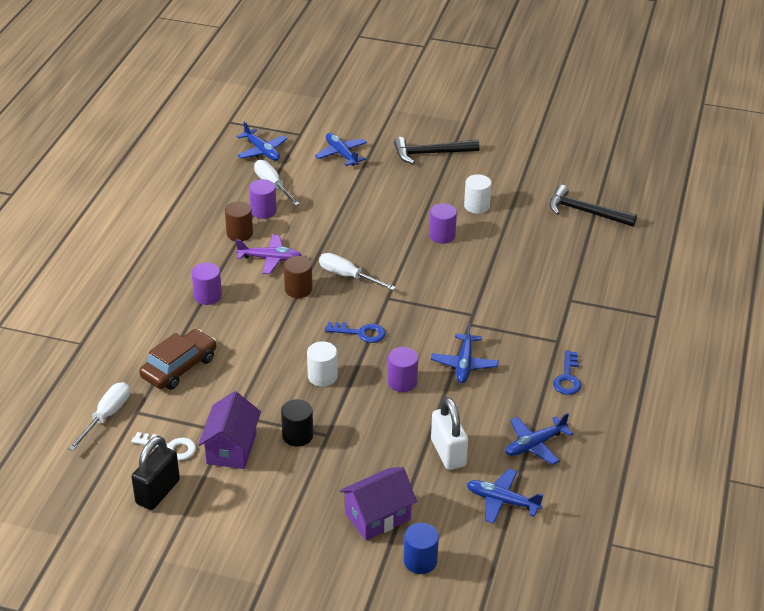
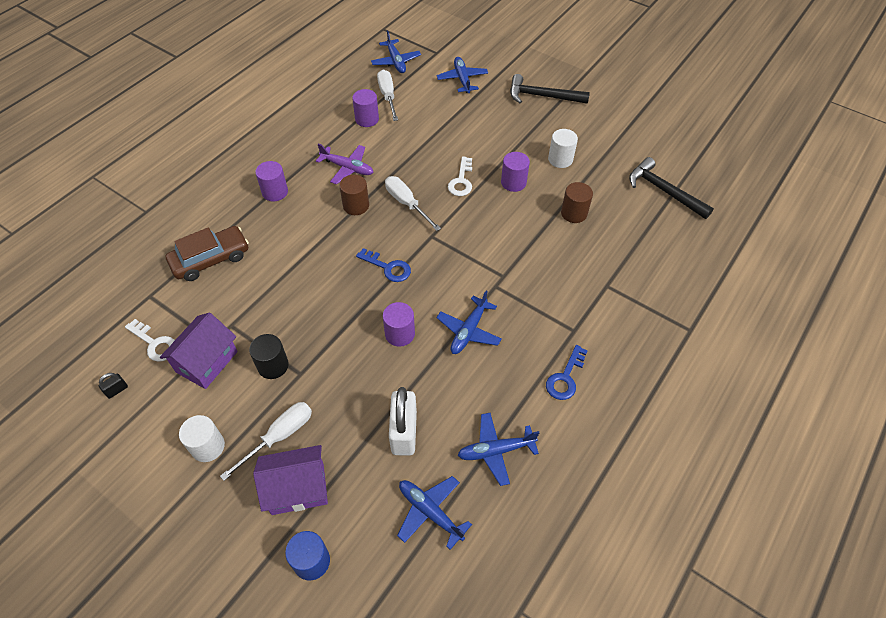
camera: 20 degrees right, 15 degrees up
white screwdriver [68,382,130,451] -> white screwdriver moved to [220,402,312,481]
black padlock [131,436,180,510] -> black padlock [99,373,128,399], size x0.43
brown cylinder [225,201,253,241] -> brown cylinder moved to [561,182,593,223]
white cylinder [307,341,337,387] -> white cylinder moved to [179,415,225,462]
none -> white key [448,156,472,196]

